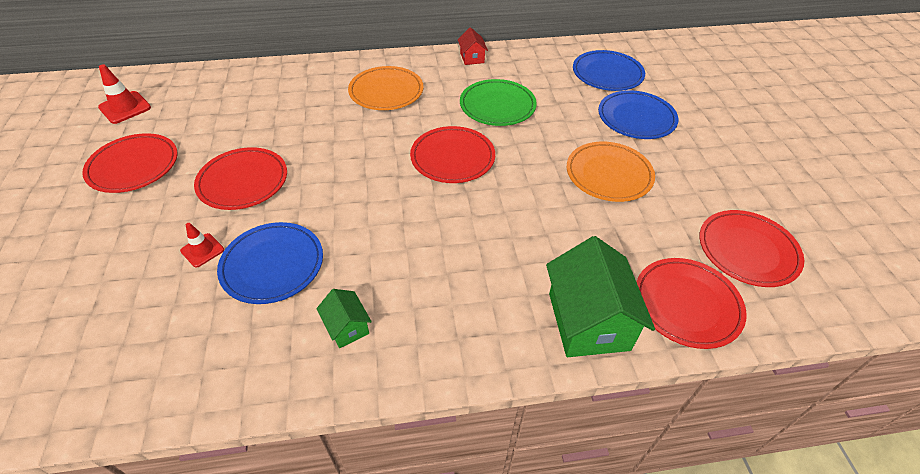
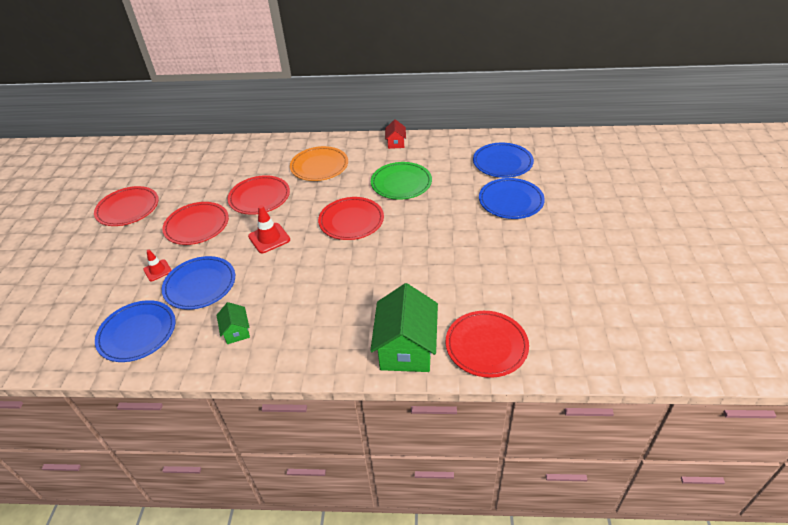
camera: 15 degrees right, 5 degrees down
red traffic cone [98,64,151,124] -> red traffic cone moved to [248,205,290,253]
orange plate [567,142,655,202] -> none
red plate [700,210,804,287] -> red plate moved to [227,175,290,215]
none -> blue plate [95,300,175,362]

